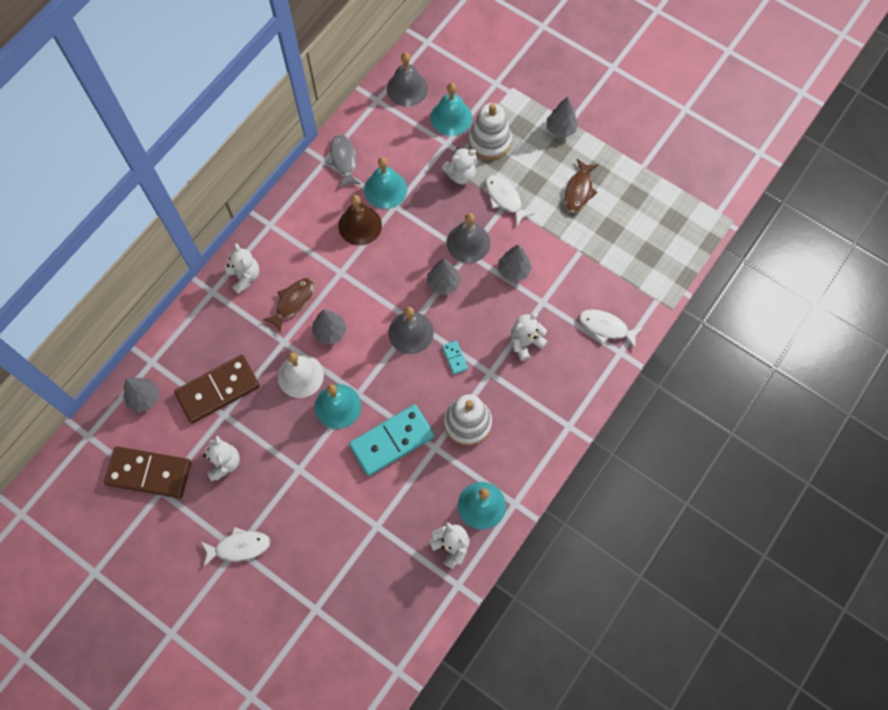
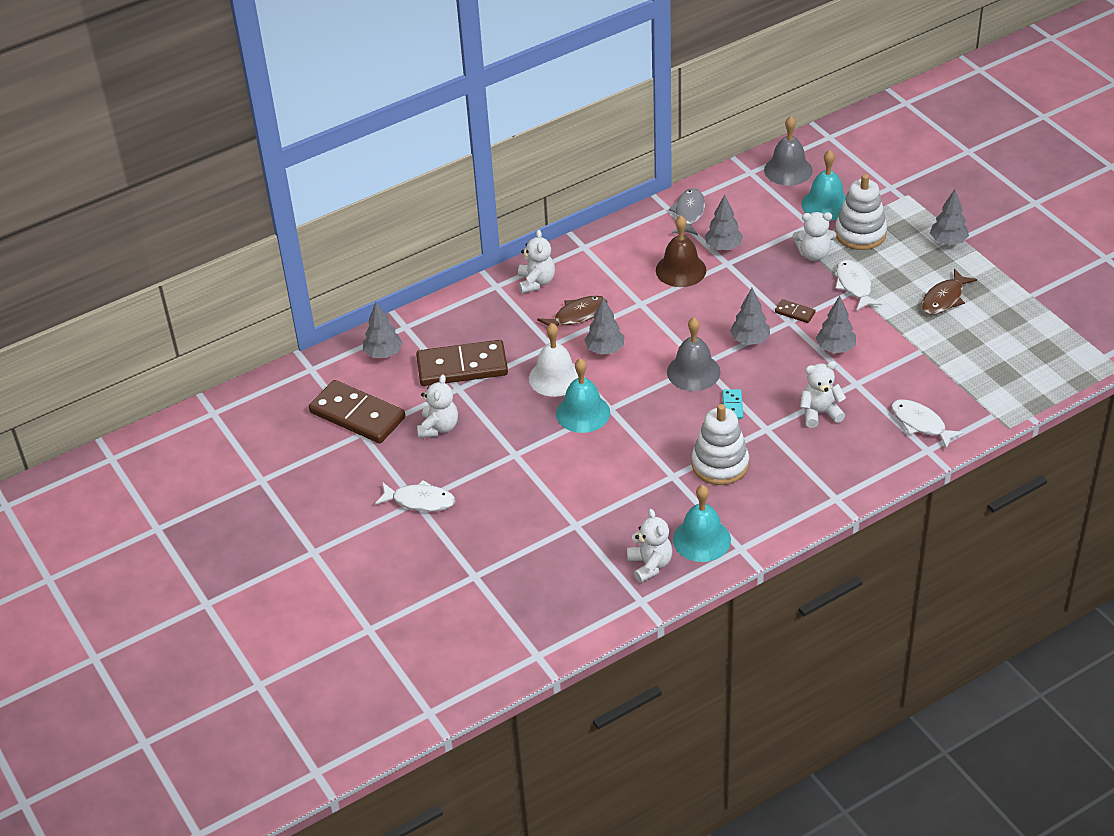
camera: 25 degrees right, 25 degrees down
turquoise domino [349,404,435,476] -> none
turquoise bell [364,157,407,209] -> grey tree [705,195,743,250]
grey bell [447,213,490,263] -> brown domino [775,299,816,323]

